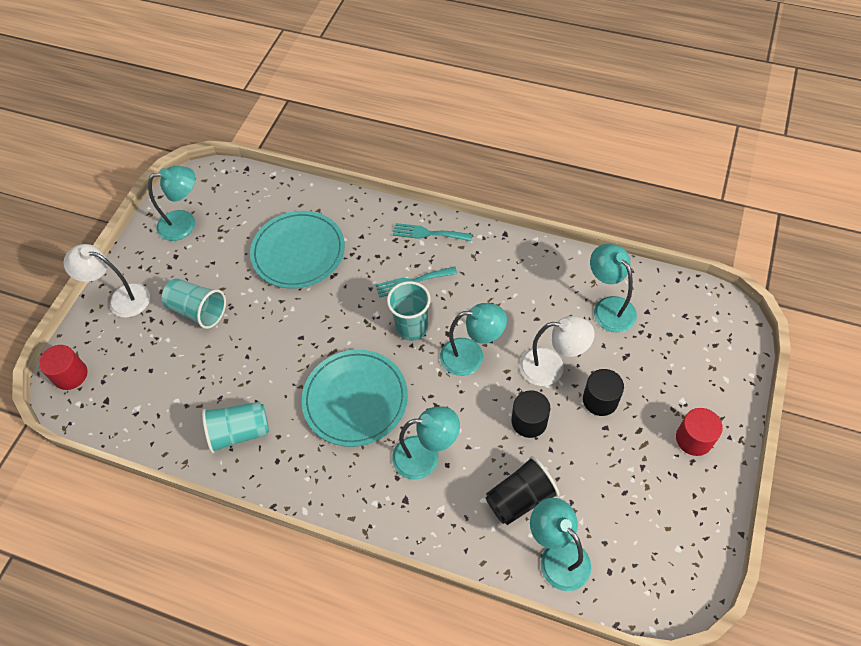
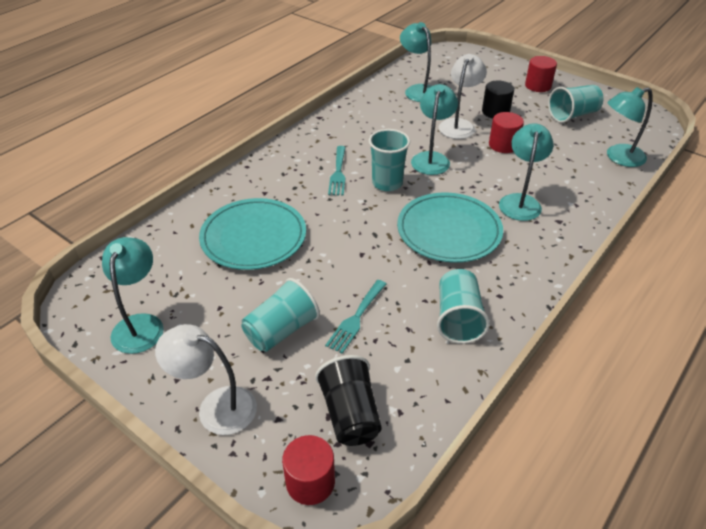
camera: 75 degrees left, 15 degrees down
white lamp [63,244,150,318] -> white lamp turned 75 degrees clockwise [155,324,257,435]
turquoise fork [393,223,472,241] -> turquoise fork moved to [325,280,386,354]
black cup [486,456,559,525] -> black cup moved to [315,355,382,446]
black cylinder [512,391,550,438] -> red cylinder [489,112,524,153]
turquoise lamp [590,243,637,333] -> turquoise lamp turned 75 degrees clockwise [400,22,432,102]
none -> turquoise cup [548,85,603,123]

